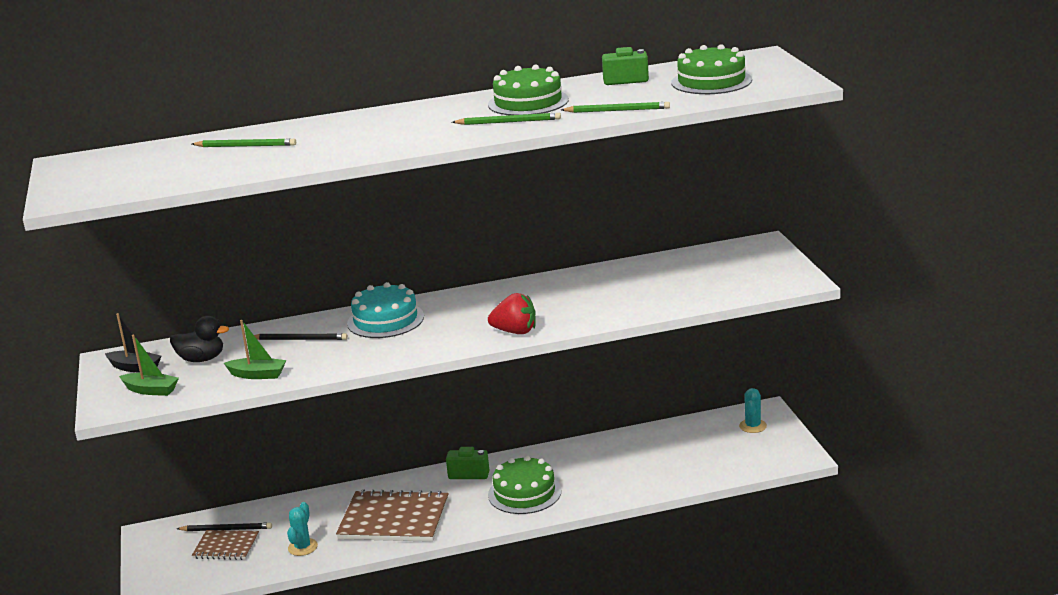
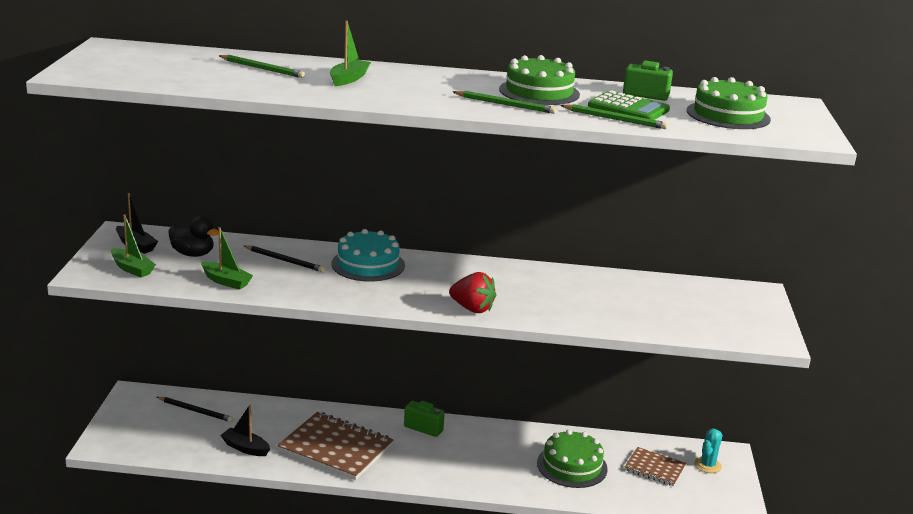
camera: 15 degrees right, 0 degrees up
brown notebook [192,530,259,560] -> brown notebook moved to [624,447,686,486]
turquoise cactus [287,502,318,556] -> black boat [220,405,270,456]
green cake [488,455,561,514] -> green cake moved to [537,430,608,488]
none -> green boat [330,21,371,86]
none -> green calculator [588,90,670,120]

